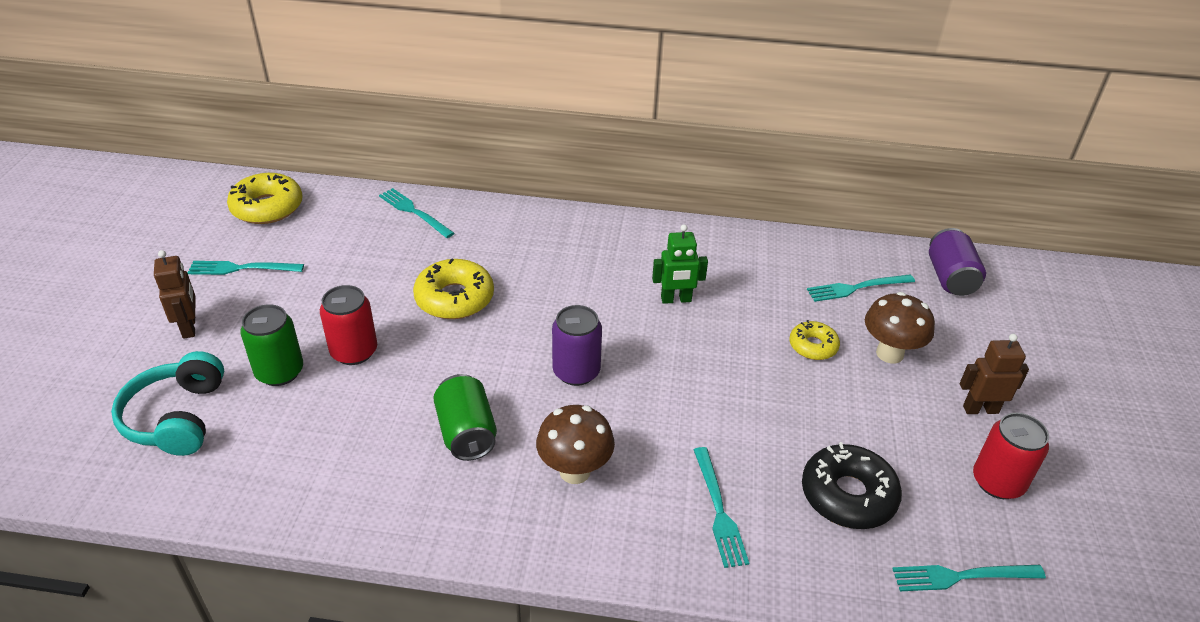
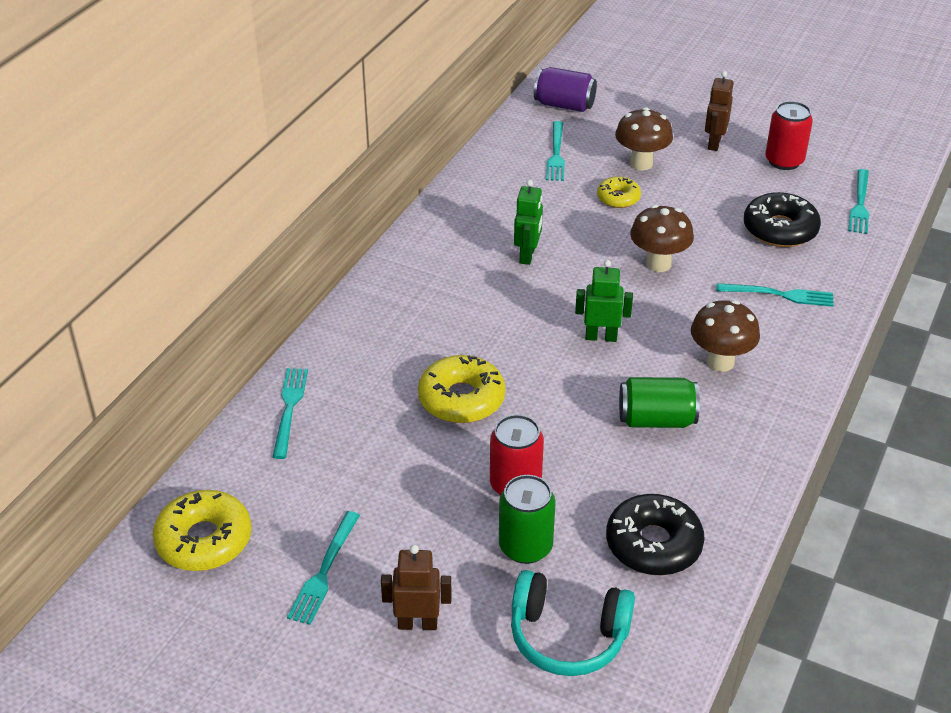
camera: 70 degrees left, 0 degrees up
turquoise fork [379,188,454,238] -> turquoise fork turned 120 degrees clockwise [273,368,308,459]
purple can [552,305,602,386] -> green robot [575,260,633,342]
none -> black donut [606,494,705,575]
none -> brown mushroom [630,205,694,272]

